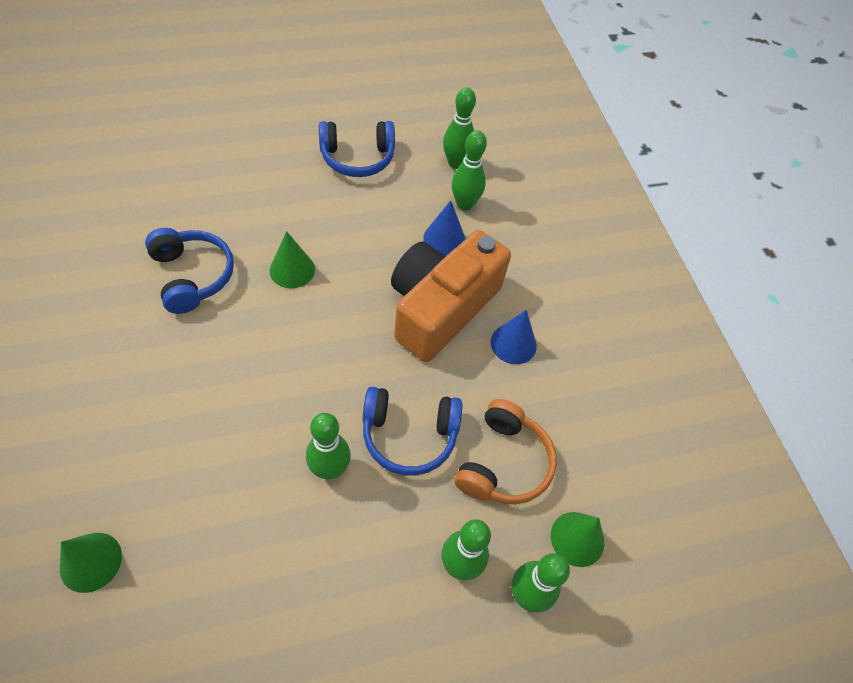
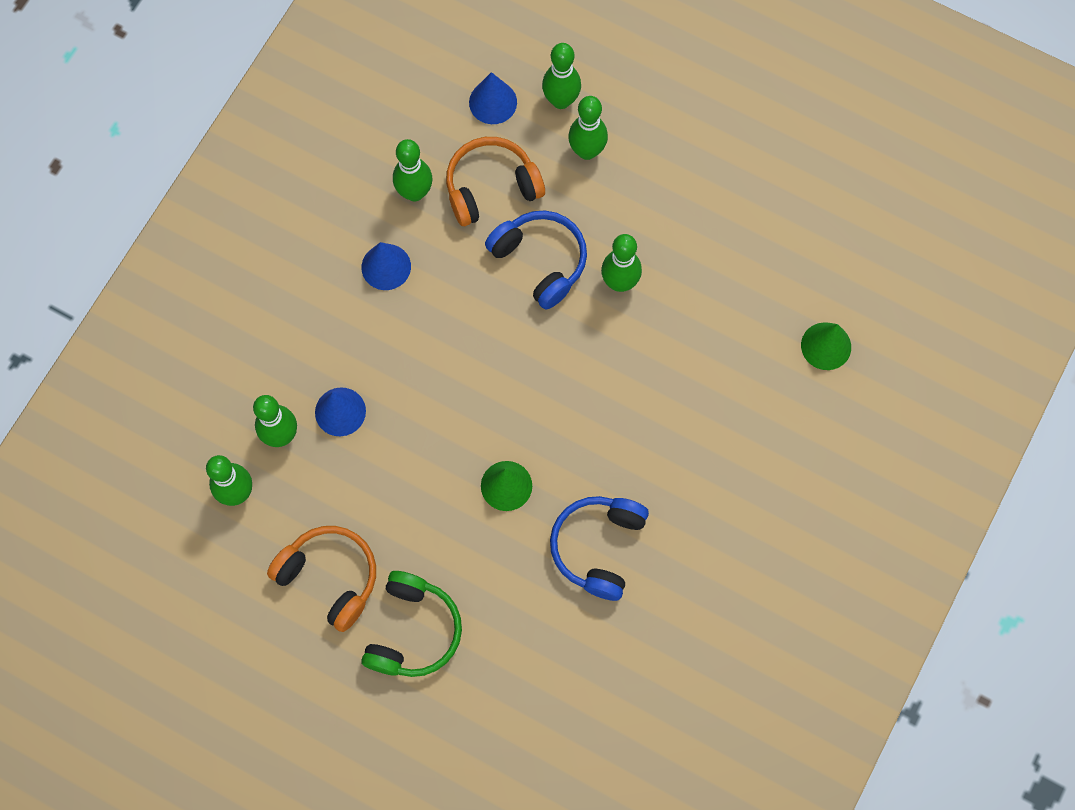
camera: 130 degrees left, 15 degrees up
blue headphones [319,121,395,177] -> orange headphones [267,526,376,632]
orange camera [391,230,511,362] -> none
green cone [551,512,604,567] -> blue cone [469,72,517,124]
none -> green headphones [361,571,462,677]
none -> green bowling pin [393,139,432,201]

